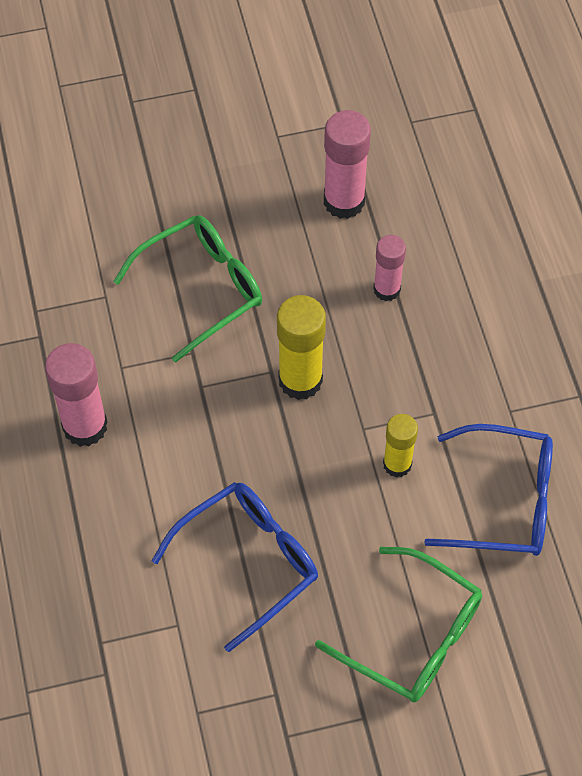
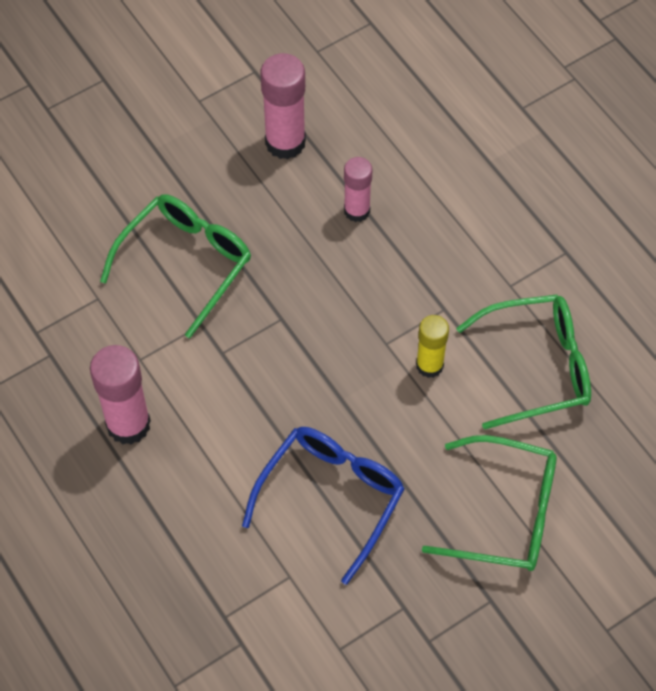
camera: 20 degrees left, 0 degrees up
yellow glue stick [277,295,326,400] -> none
blue glasses [424,424,553,556] -> green glasses [456,294,591,430]

